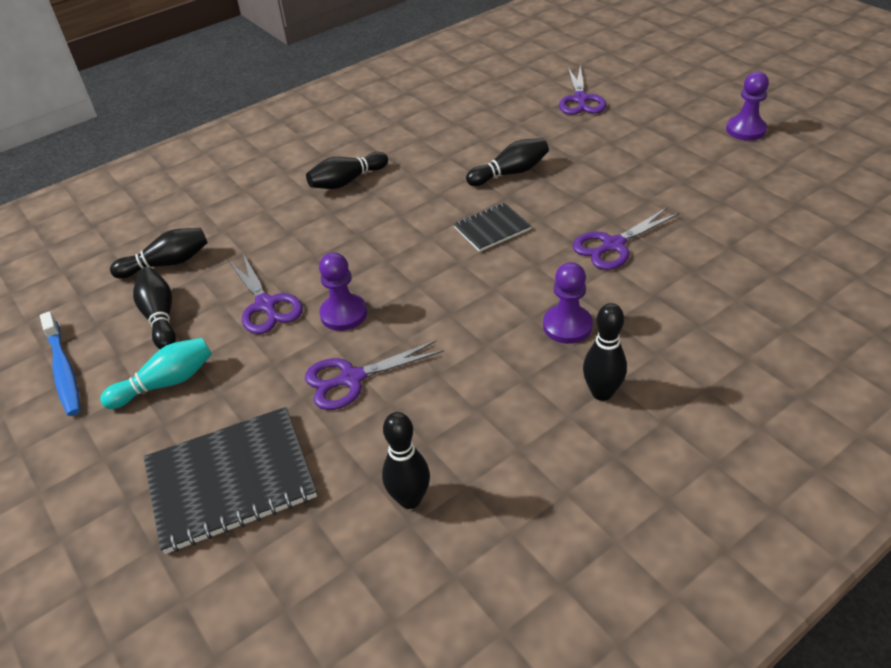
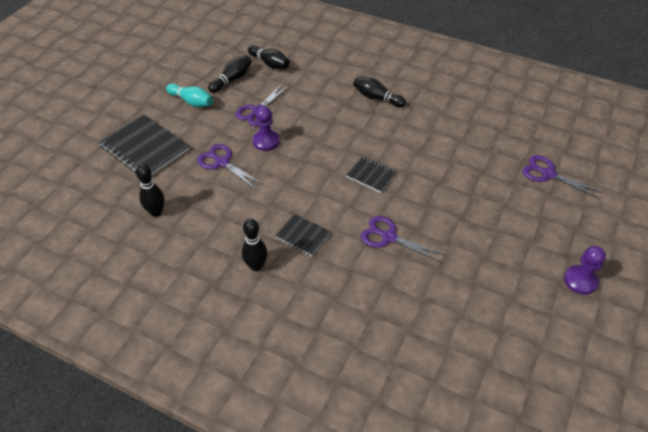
camera: 60 degrees right, 5 degrees up
blue toothbrush [40,311,81,416] -> none
black bowling pin [466,138,549,186] -> none
purple pawn [543,262,593,344] -> black notebook [275,214,330,256]
purple scissors [559,65,607,115] -> purple scissors turned 60 degrees clockwise [522,155,603,199]

